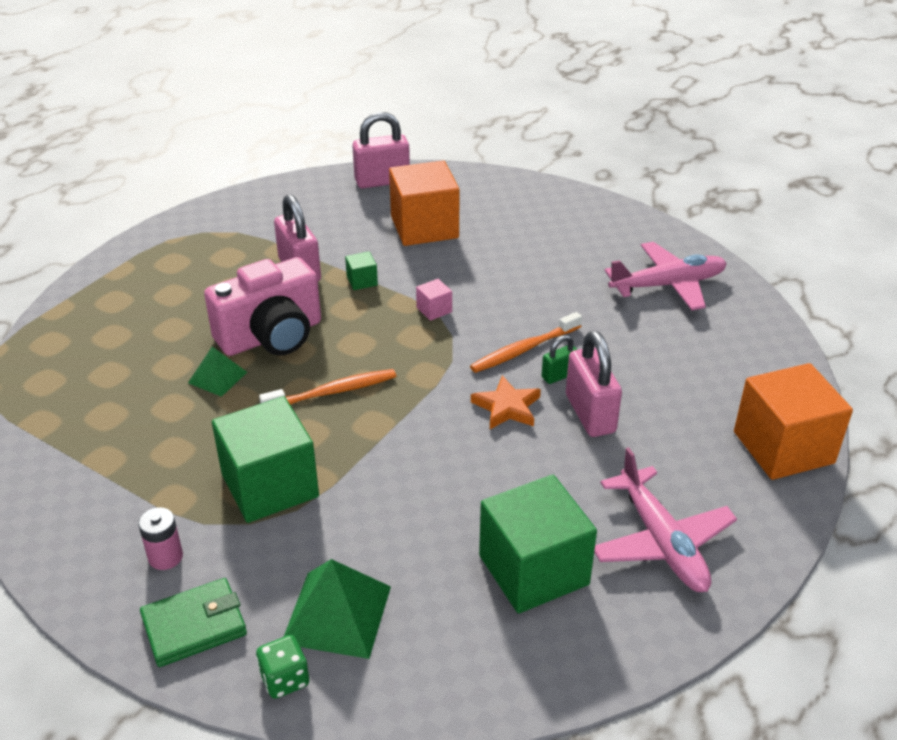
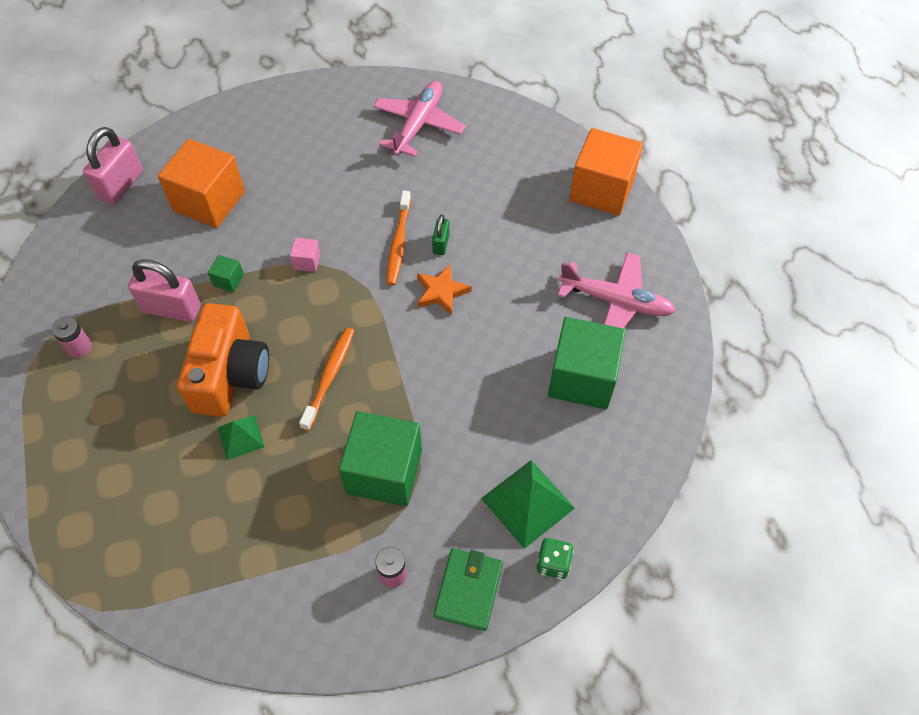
camera: 50 degrees left, 20 degrees up
pink camera [204,257,321,356] -> orange camera [177,303,269,417]
pink padlock [566,331,622,437] -> none
none -> pink battery [52,316,92,358]

